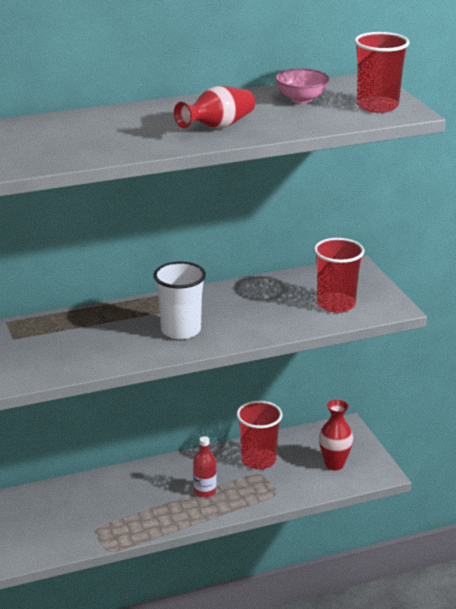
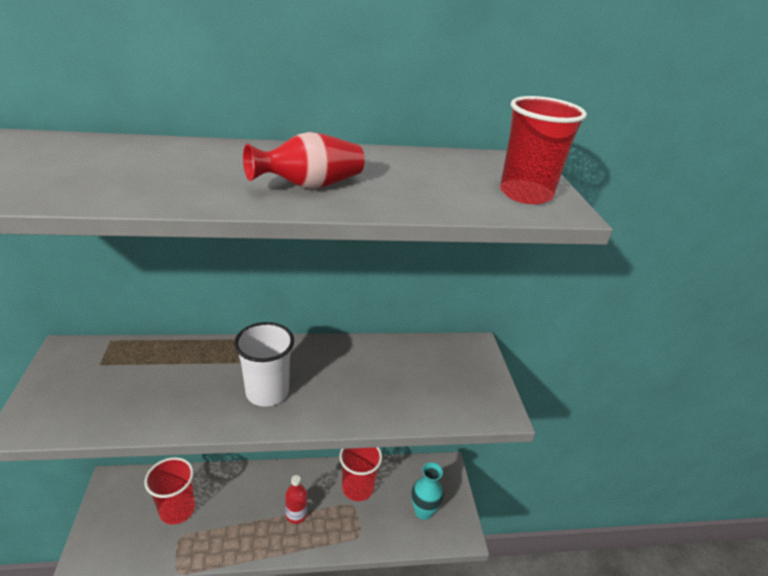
camera: 10 degrees right, 5 degrees up
pink bowl [275,68,329,103] -> none
red cup [314,238,364,313] -> red cup moved to [144,457,195,525]
red vase [319,400,353,470] -> turquoise vase [411,462,444,520]

